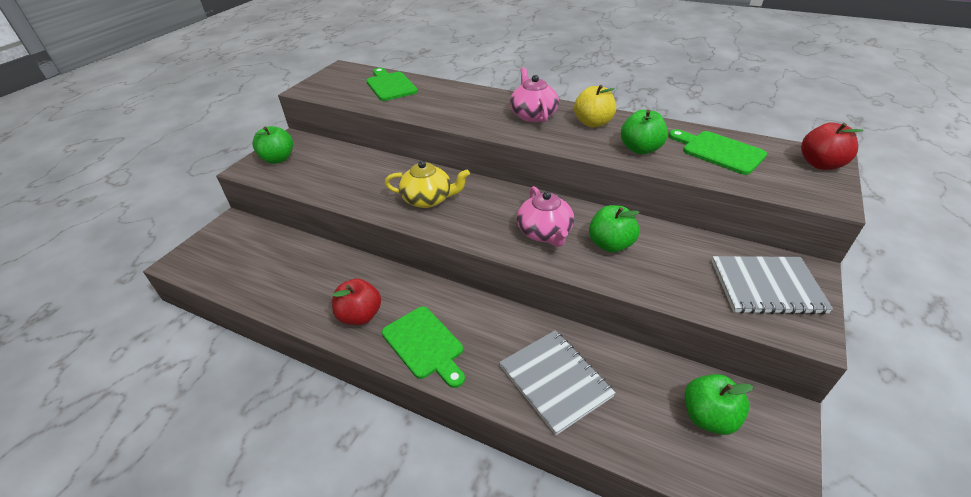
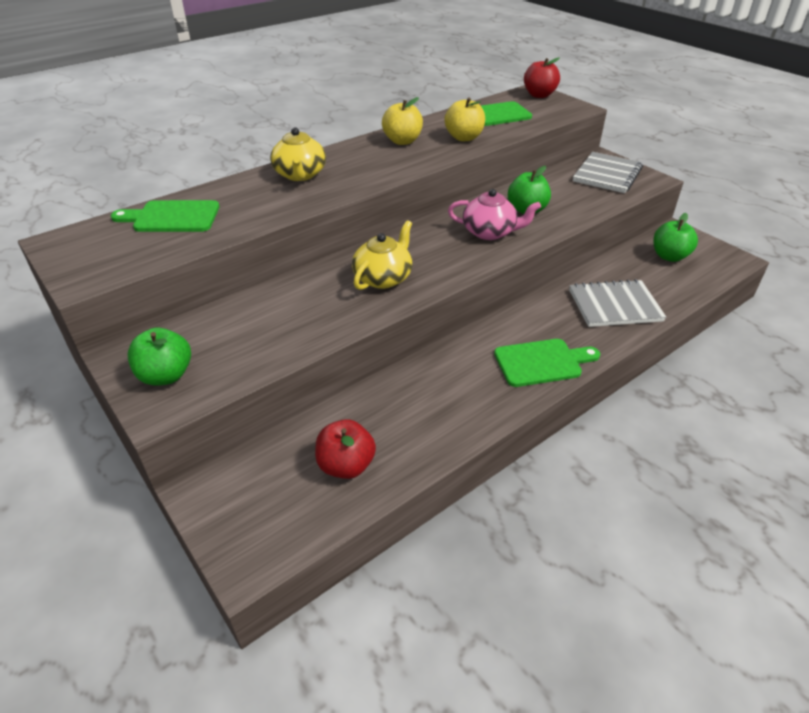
camera: 65 degrees left, 0 degrees up
red apple [332,278,381,325] -> red apple moved to [315,419,376,479]
pink teapot [510,67,559,123] -> none
green apple [621,110,668,154] -> yellow apple [445,98,485,141]
none -> yellow teapot [270,127,326,181]

